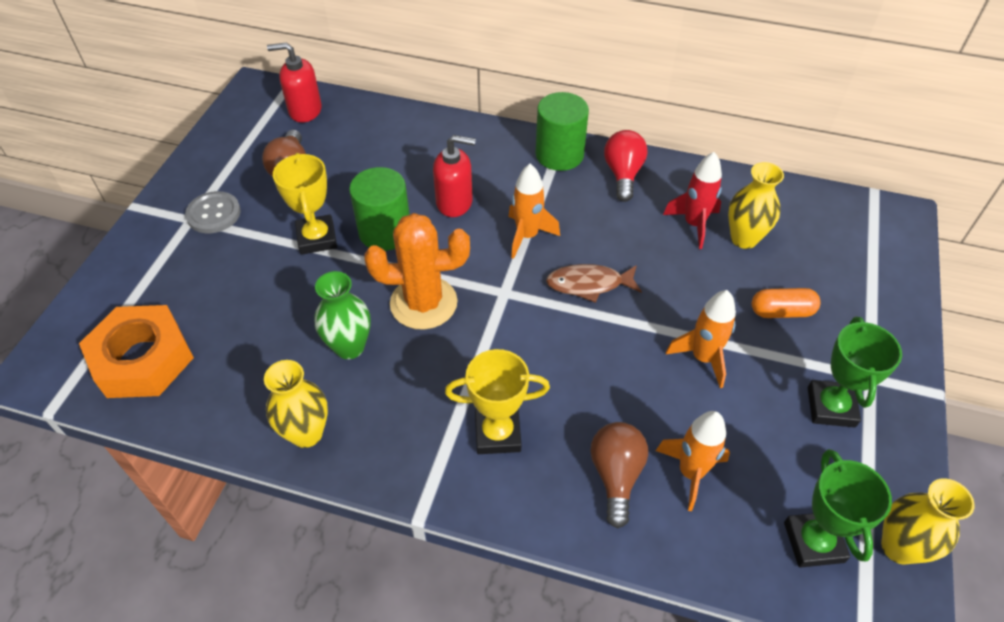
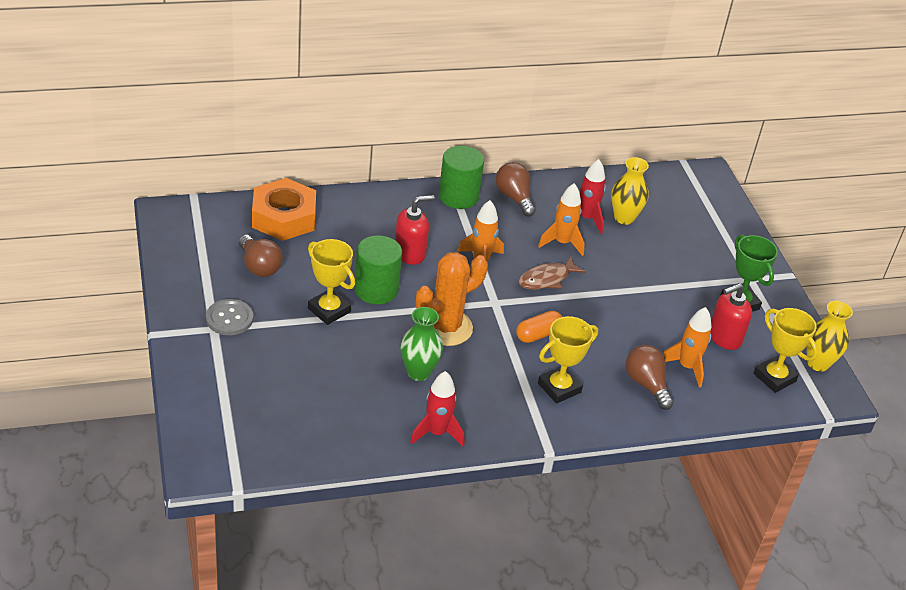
camera: 35 degrees left, 10 degrees down
orange nut [79,305,194,398] -> orange nut moved to [252,178,316,241]
yellow vase [264,360,328,448] -> red rocket [410,371,465,446]
red soap dispenser [267,42,322,123] -> red soap dispenser moved to [711,283,752,350]
red light bulb [604,130,647,202] -> brown light bulb [496,162,536,217]
orange rocket [666,290,736,388] -> orange rocket moved to [538,183,585,256]
orange capsule [752,288,821,318] -> orange capsule moved to [516,311,562,343]
green trophy [784,449,892,568] -> yellow trophy [753,308,818,393]

